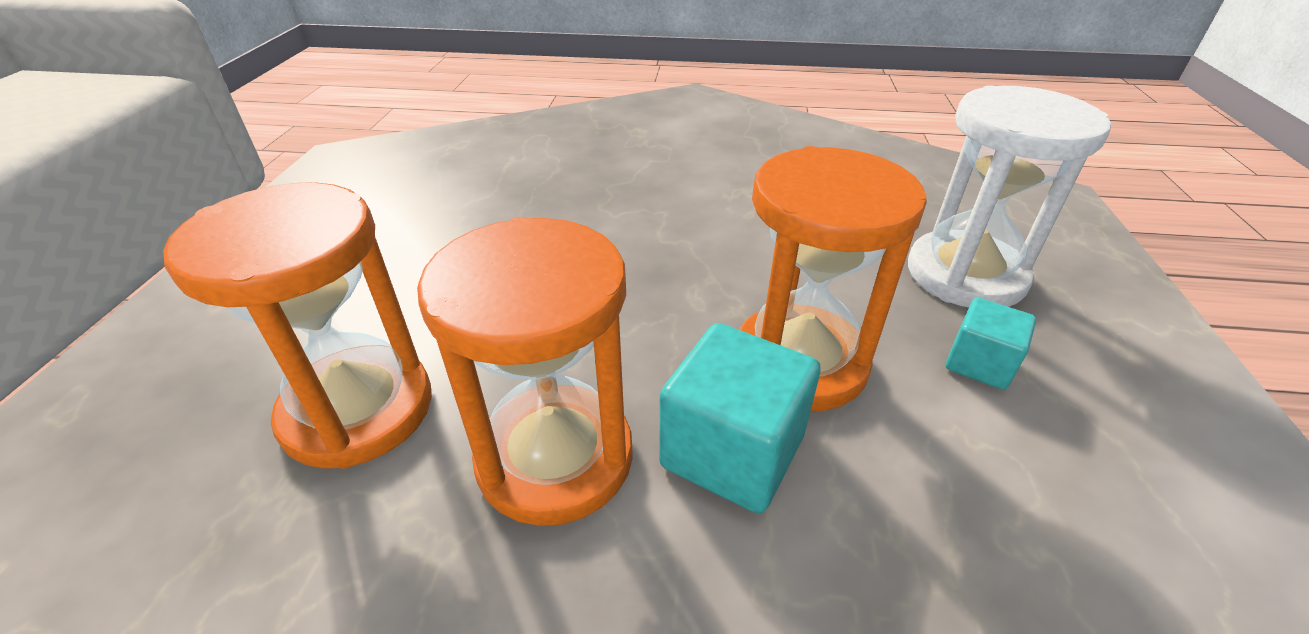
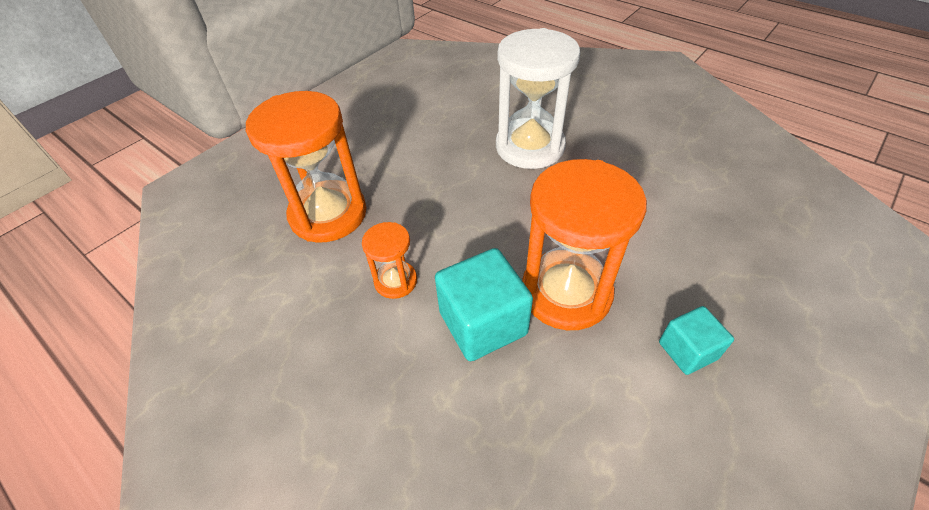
camera: 35 degrees right, 10 degrees up
orange hourglass [417,217,633,526] -> orange hourglass [362,222,417,299], size x0.50
white hourglass [908,85,1111,308] -> white hourglass moved to [496,28,580,169]

